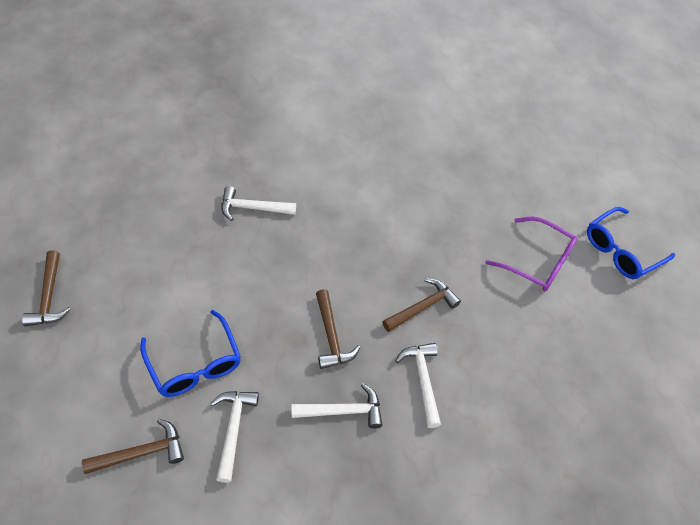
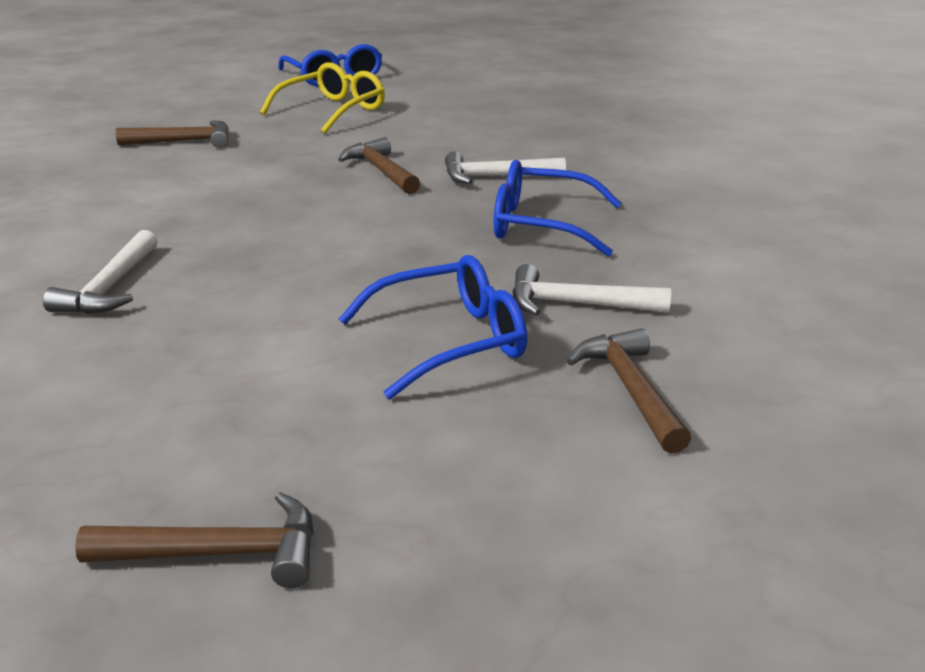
camera: 80 degrees left, 25 degrees down
white hammer [291,383,383,429] -> blue glasses [494,160,622,257]
brown hammer [316,289,361,369] -> brown hammer moved to [116,120,229,148]
purple glasses [486,217,578,291] -> yellow glasses [260,62,385,134]

